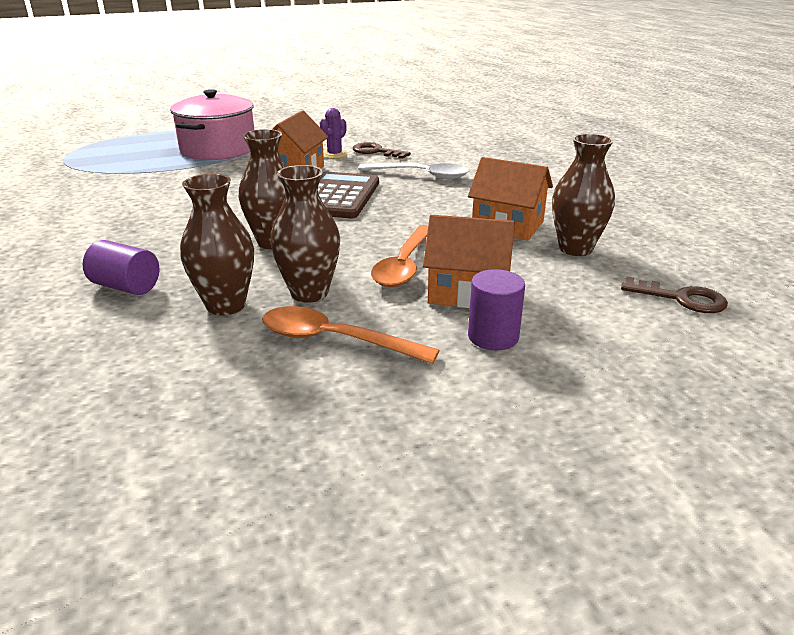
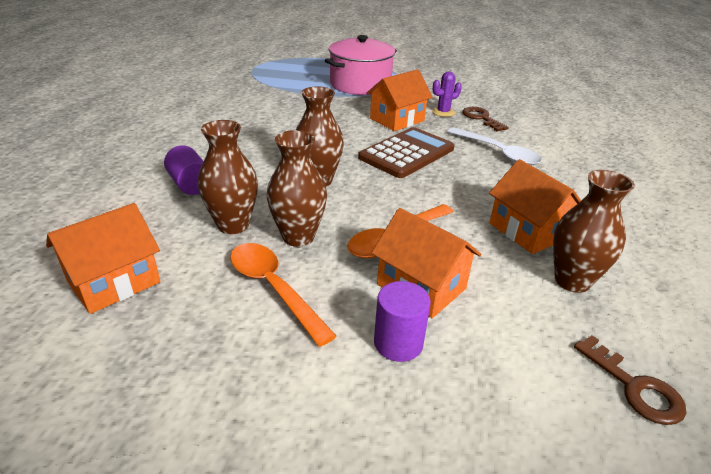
camera: 30 degrees right, 5 degrees up
none -> orange house [46,203,160,314]

